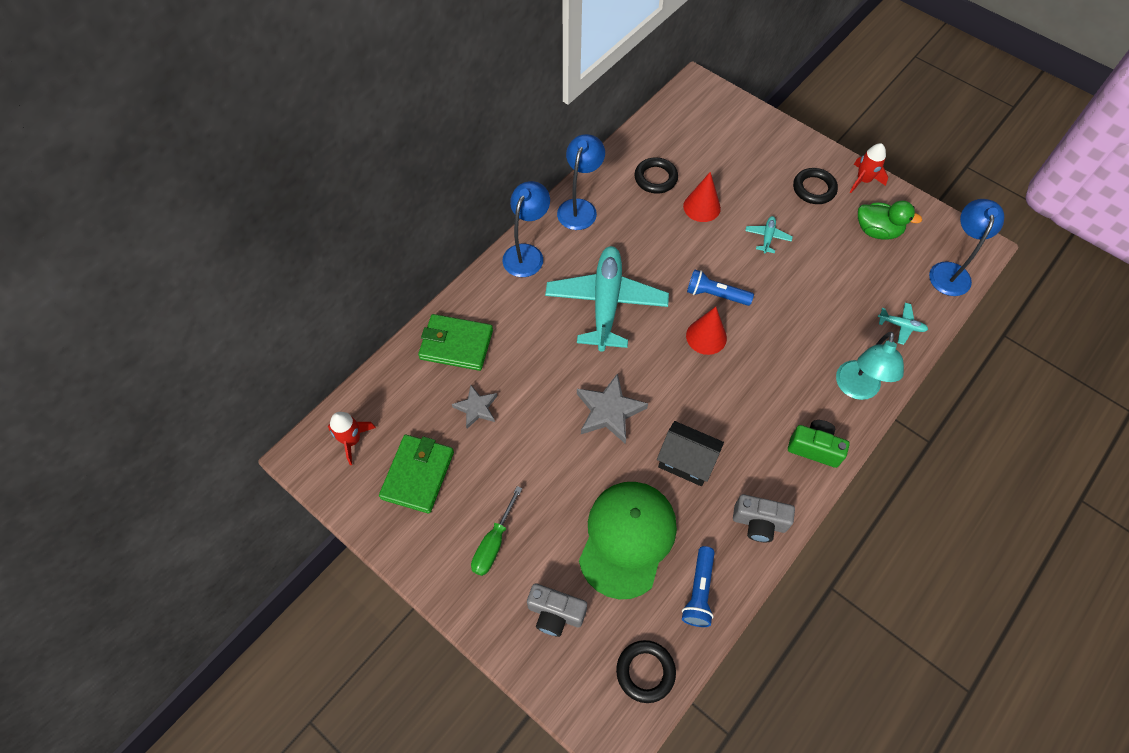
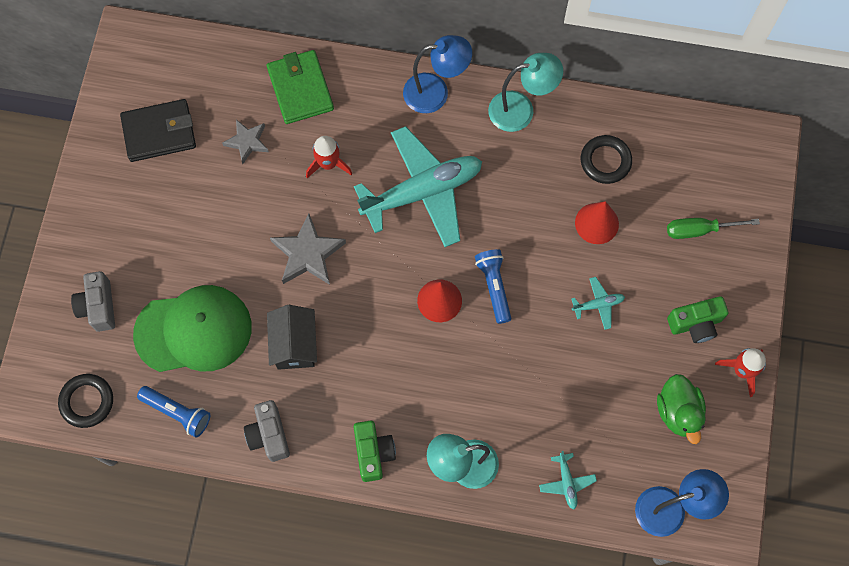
camera: 60 degrees right, 10 degrees up
red rocket [328,412,376,465] -> red rocket moved to [306,136,352,178]
green wallet [379,435,454,514] -> black wallet [120,99,196,162]
green screwdriver [471,486,522,576] -> green screwdriver moved to [667,218,760,239]
blue lamp [557,134,605,230] -> turquoise lamp [488,53,563,132]
blue flashlight [682,546,715,627] -> blue flashlight turned 135 degrees counterclockwise [137,386,210,438]
black ring [793,168,838,204] -> green camera [667,296,728,343]

